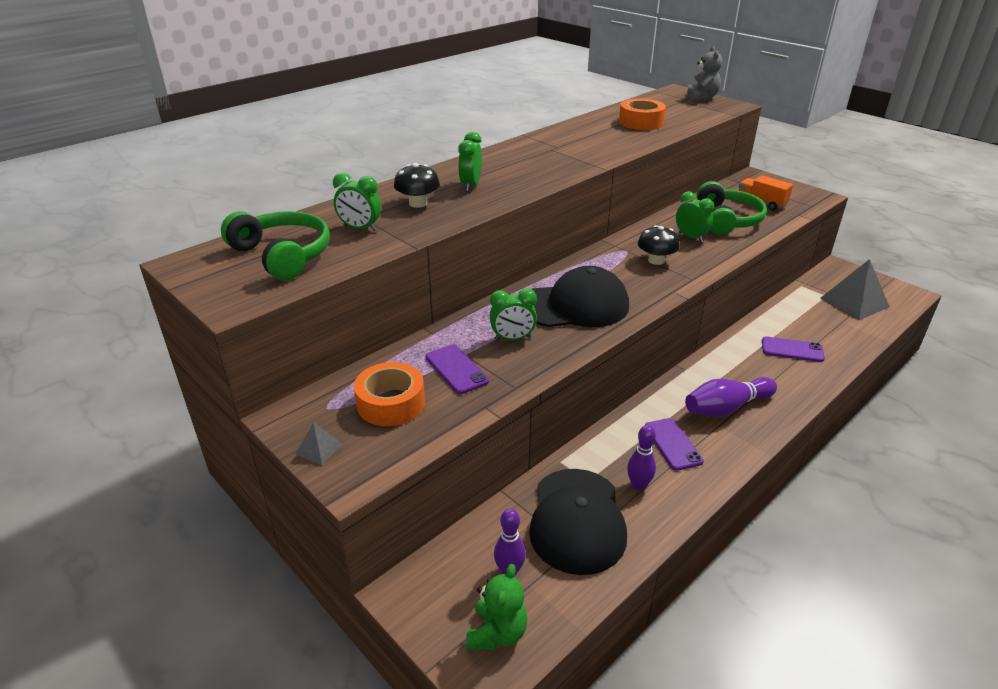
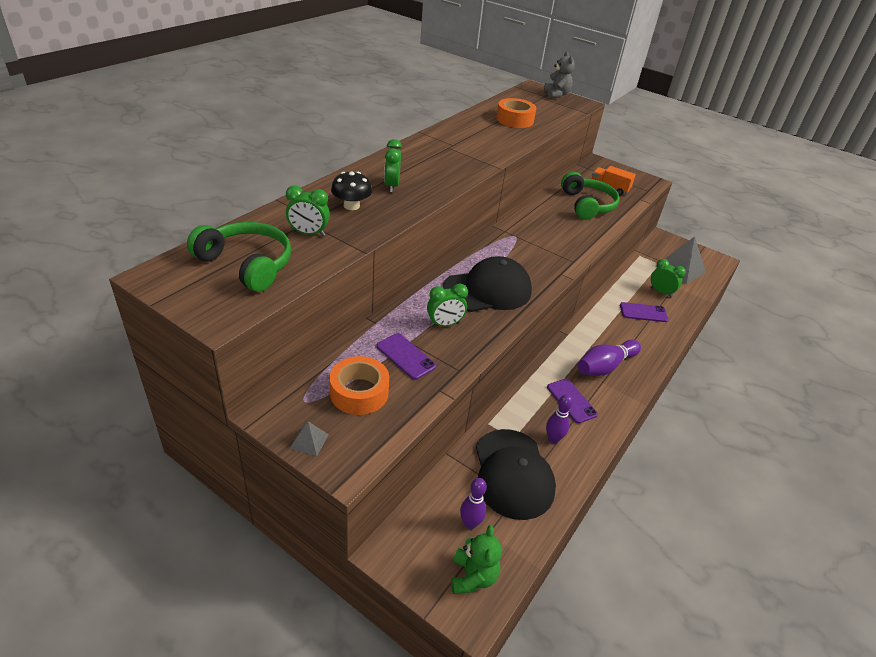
camera: 15 degrees left, 5 degrees up
black mushroom [638,225,680,265] -> none
green clock [676,191,714,242] -> green clock moved to [650,259,686,298]

